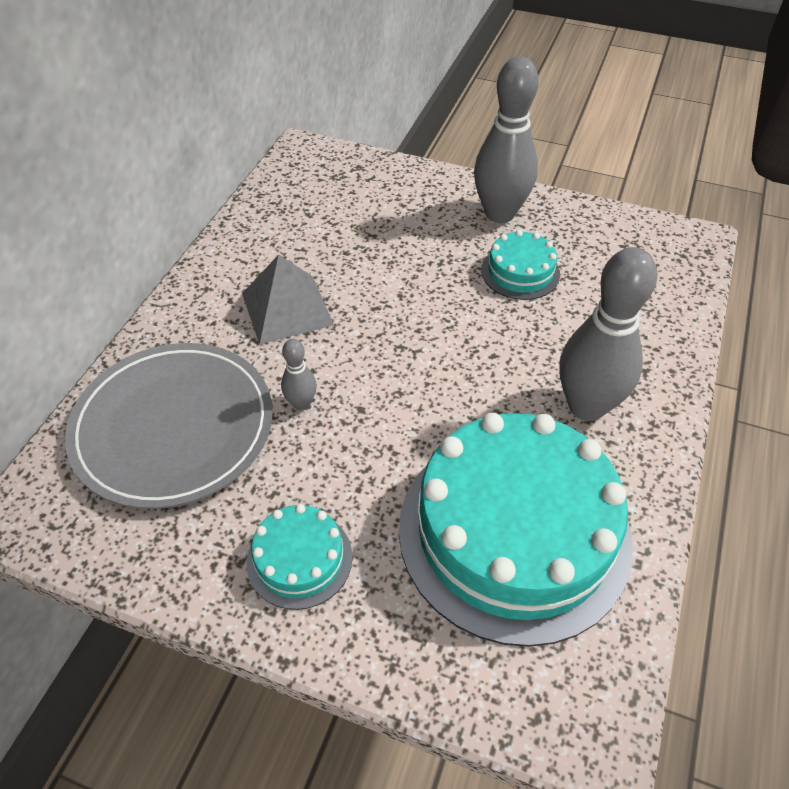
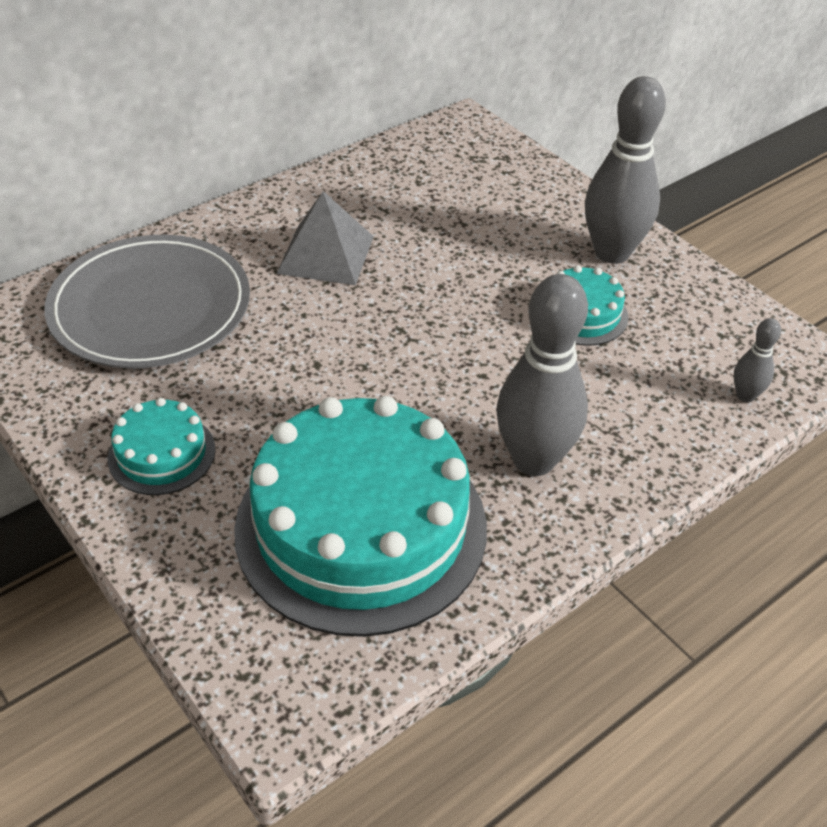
camera: 30 degrees right, 5 degrees down
grey bowling pin [281,339,317,411] -> grey bowling pin moved to [734,318,781,402]

